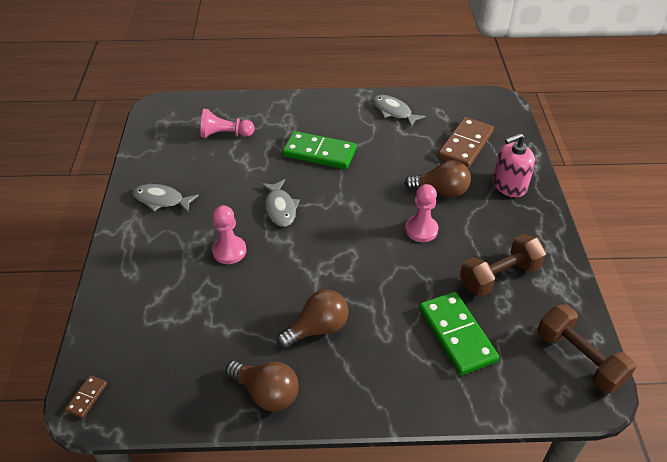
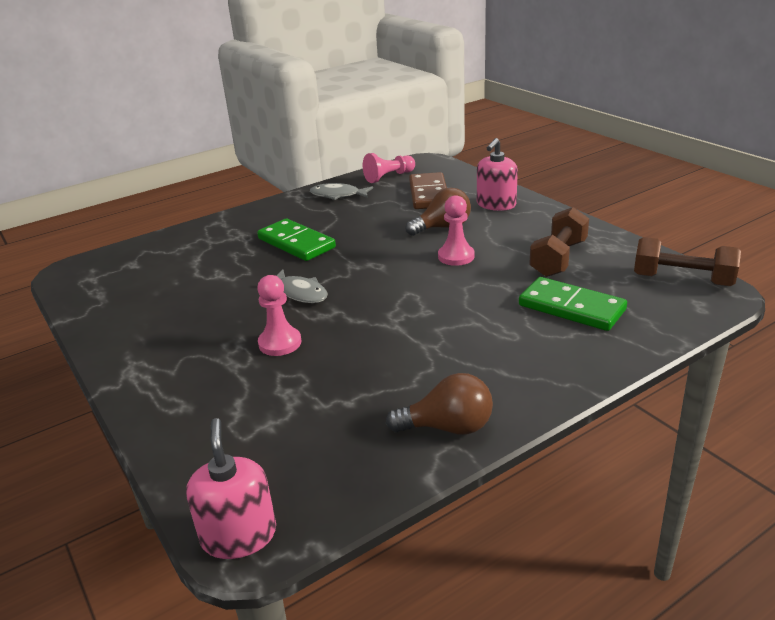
camera: 30 degrees left, 15 degrees down
brown domino [65,375,107,418] -> pink soap dispenser [186,418,276,559]
grey fish [133,184,199,212] -> none
pink pawn [200,109,255,138] -> pink pawn moved to [363,153,415,183]
brown light bulb [277,289,349,349] -> none
green domino [282,131,356,169] -> green domino turned 60 degrees clockwise [257,219,336,261]

